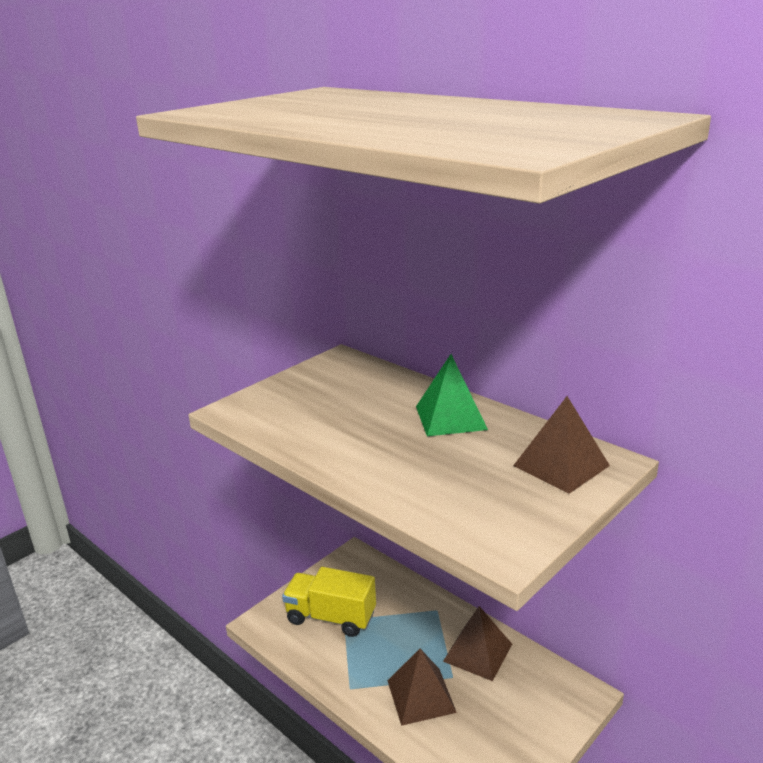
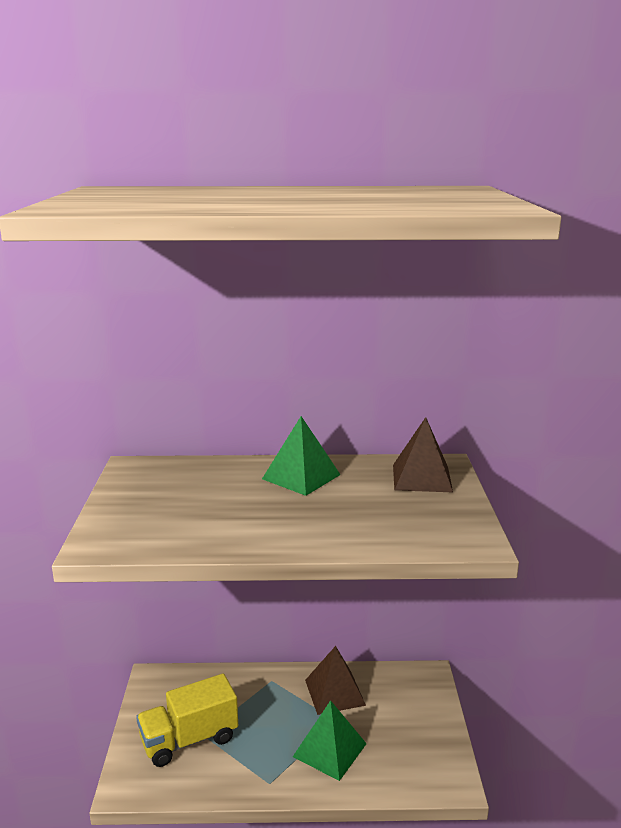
camera: 45 degrees left, 5 degrees down
brown pyramid [388,649,457,726] -> green pyramid [293,700,367,781]

